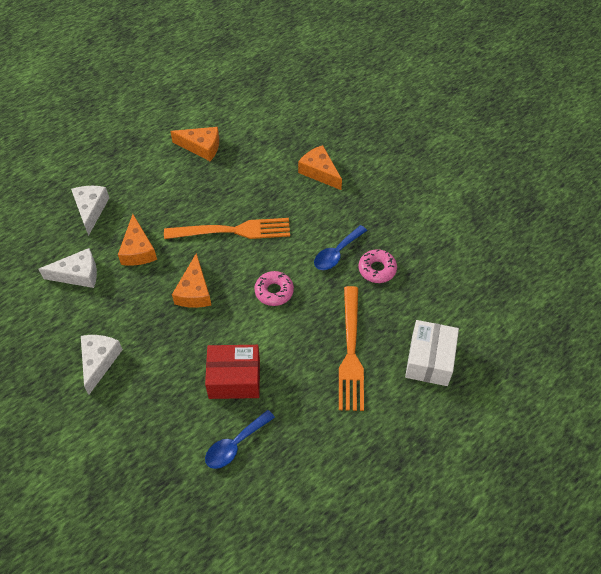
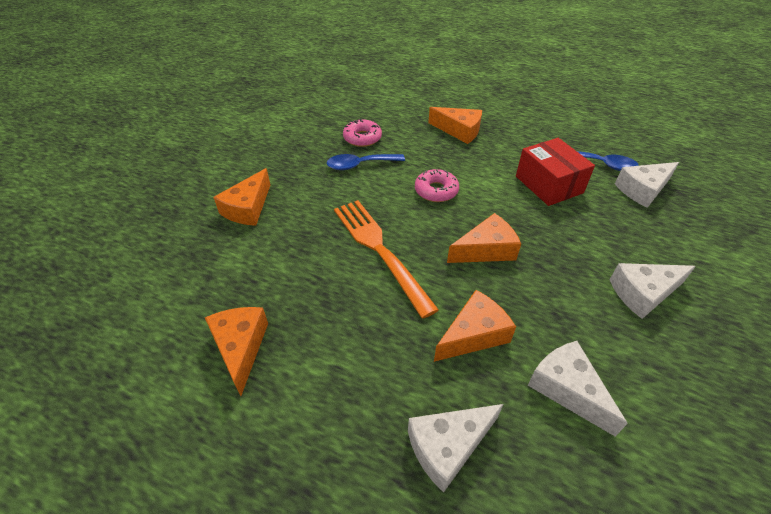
camera: 115 degrees left, 10 degrees down
blue spoon [314,225,367,270] -> blue spoon turned 150 degrees clockwise [327,154,405,170]
orange fork [339,286,364,411] -> orange cheese [428,107,482,144]
white box [405,320,459,386] -> none
none -> white cheese [615,162,679,208]

